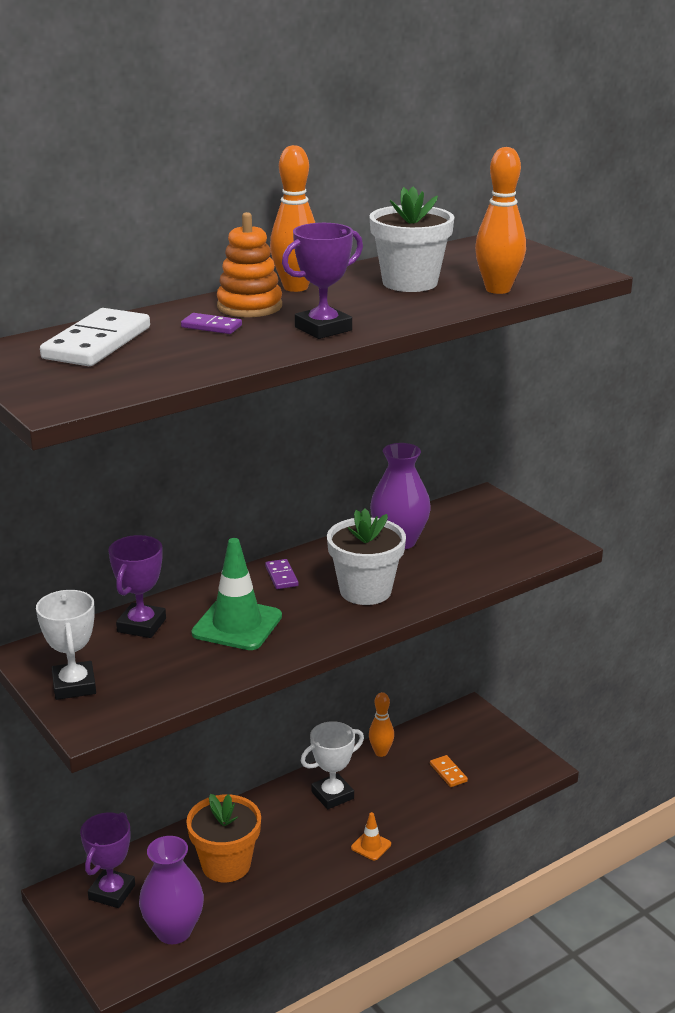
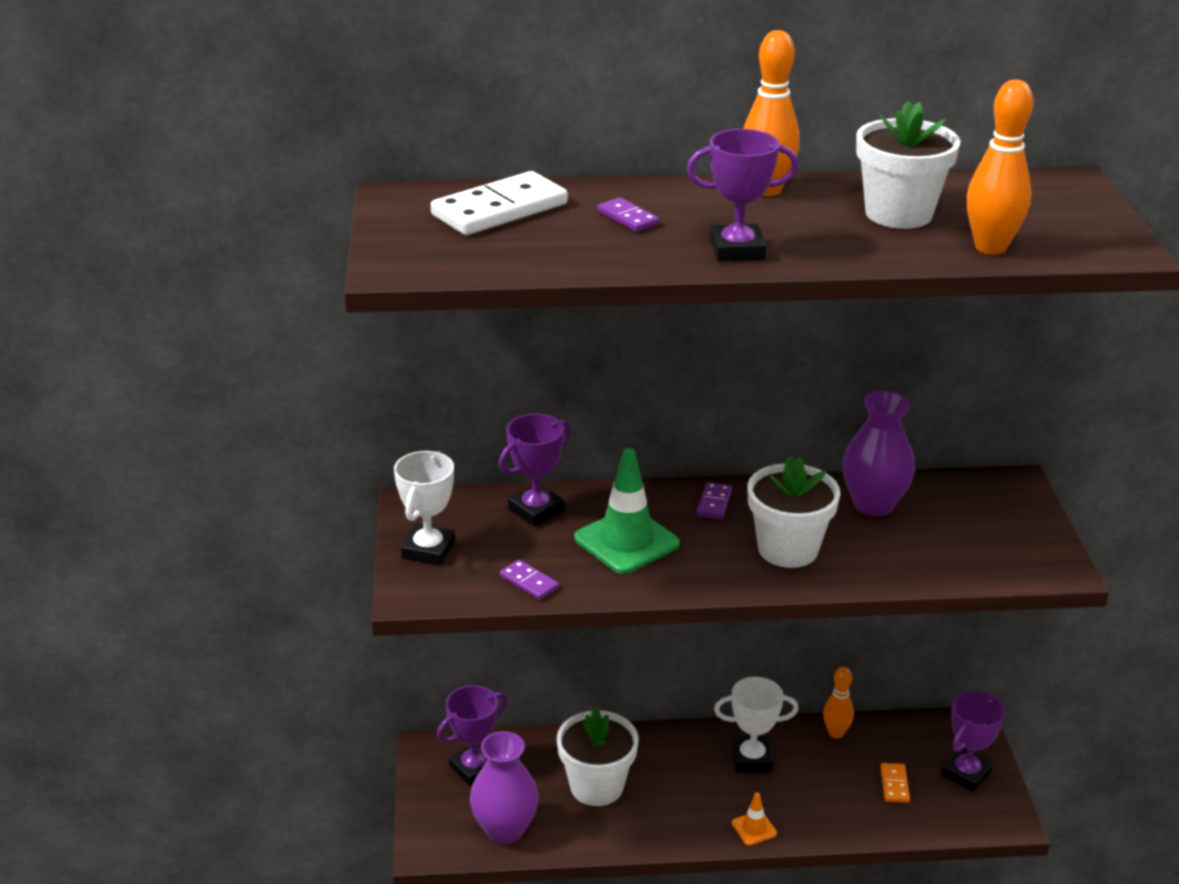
camera: 30 degrees right, 5 degrees up
orange flower pot [186,794,261,882] -> white flower pot [557,707,639,806]
orange stacking toy [217,212,282,317] -> none
none -> purple domino [500,560,559,600]
none -> purple trophy [942,691,1006,792]

